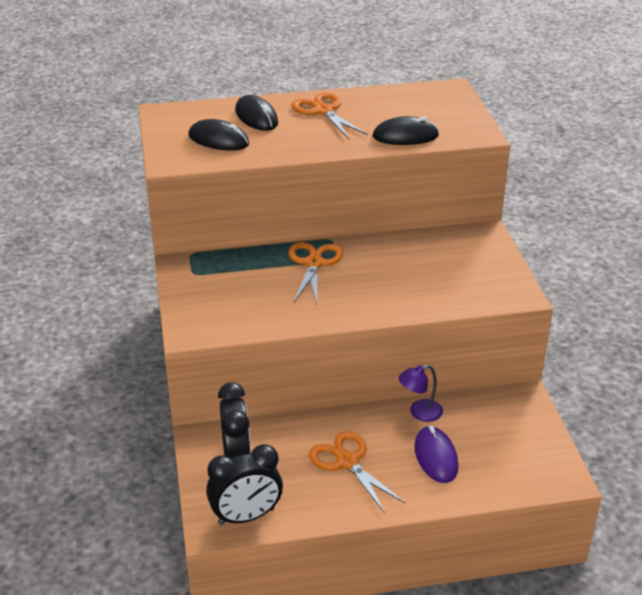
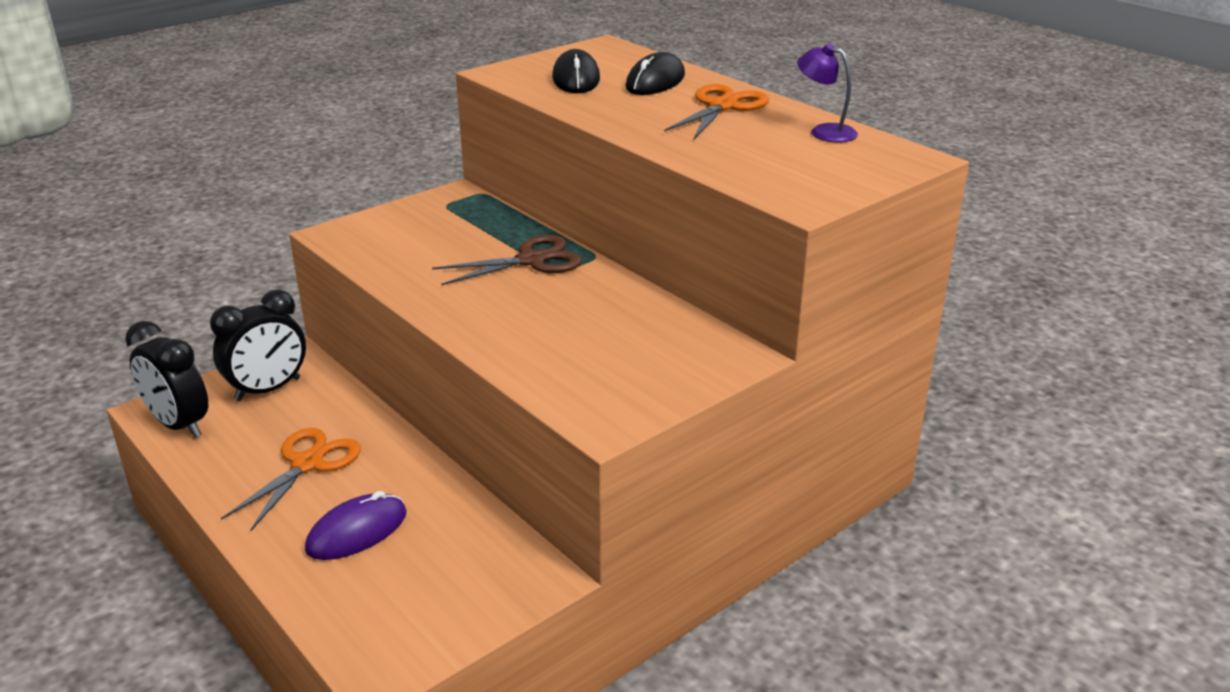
camera: 60 degrees right, 5 degrees down
orange scissors [288,242,343,303] -> brown scissors [432,235,582,285]
black mouse [373,116,439,145] -> none
purple lamp [398,365,443,422] -> purple lamp moved to [797,44,858,142]

